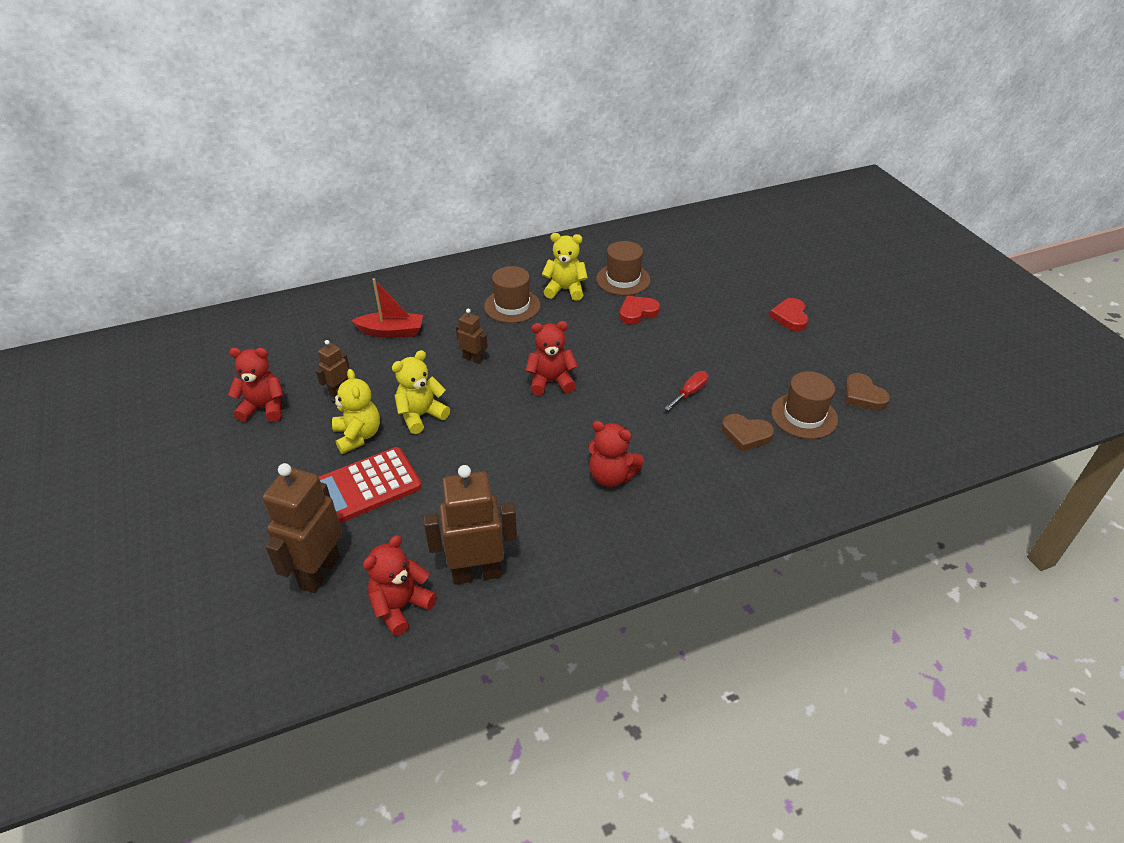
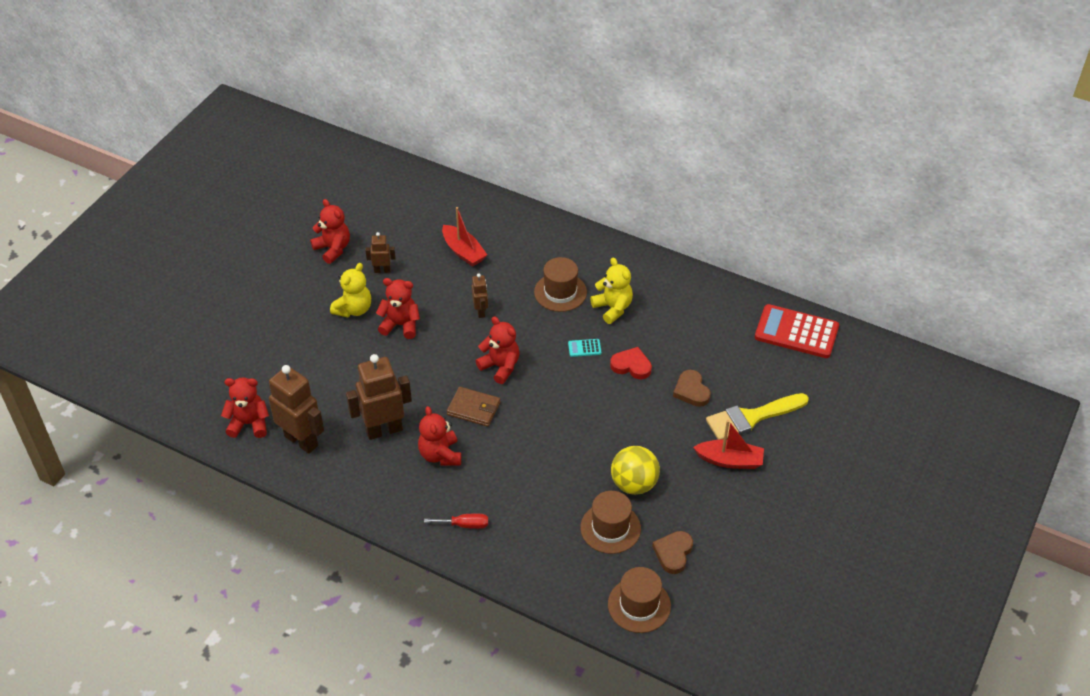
camera: 50 degrees right, 5 degrees up
brown robot [262,463,342,593] -> brown robot moved to [346,354,412,440]
red calculator [319,447,422,523] -> red calculator moved to [755,304,839,358]
yellow teddy bear [392,350,450,434] -> red teddy bear [376,278,420,339]
brown hat [596,241,651,295] -> brown hat moved to [608,567,671,633]
red screwdriver [664,371,709,410] -> red screwdriver moved to [424,514,488,529]
brown heart [722,414,774,452] -> brown heart moved to [673,370,711,407]
red heart [769,298,809,331] -> red boat [693,420,764,469]
none -> brown wallet [447,387,500,427]
none -> turquoise calculator [568,339,601,357]
none -> yellow ball [611,446,660,495]
none -> yellow brush [706,393,809,440]

